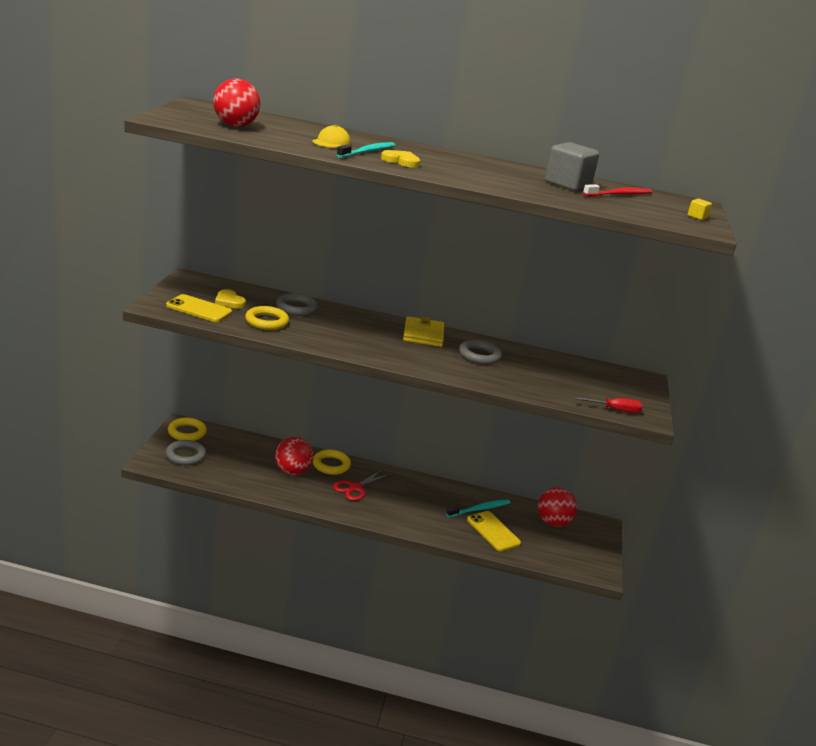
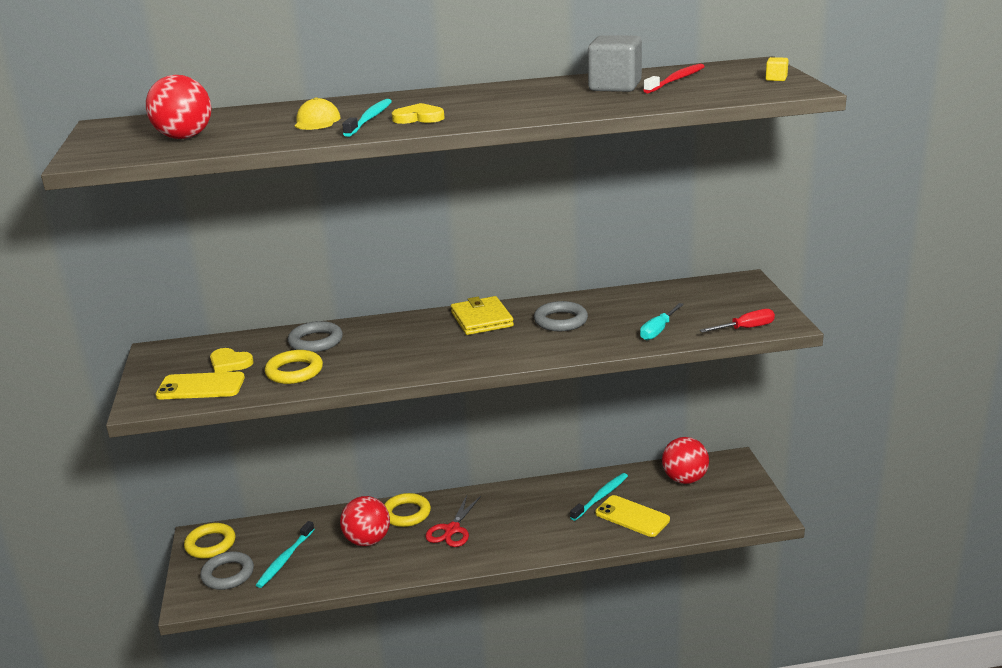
camera: 15 degrees left, 0 degrees up
none -> turquoise toothbrush [256,521,315,588]
none -> turquoise screwdriver [640,303,684,340]

